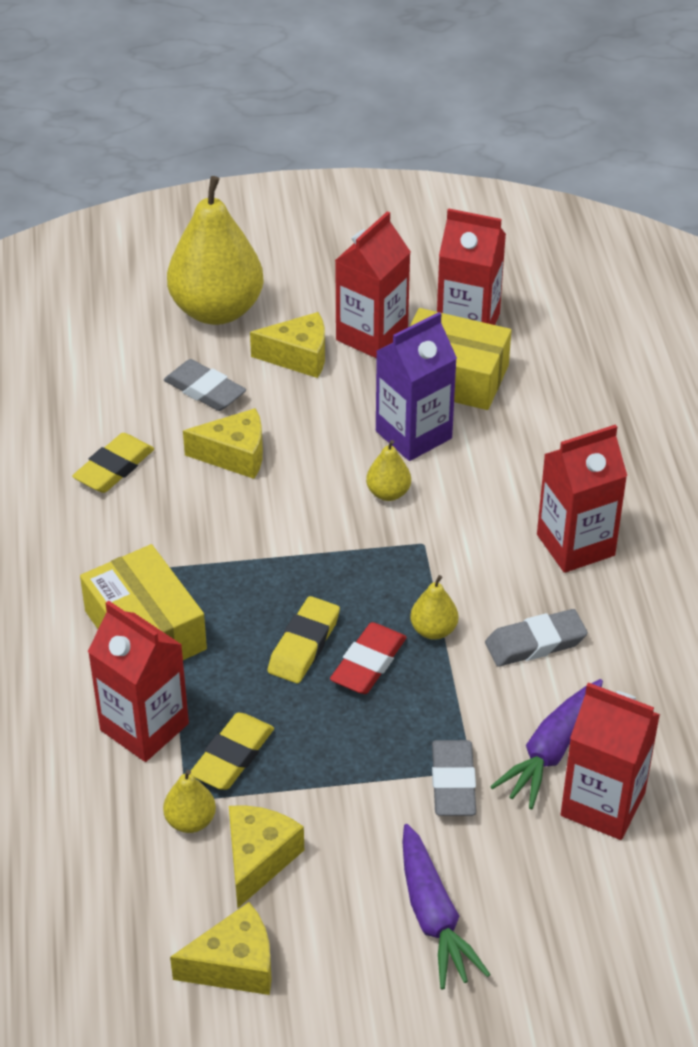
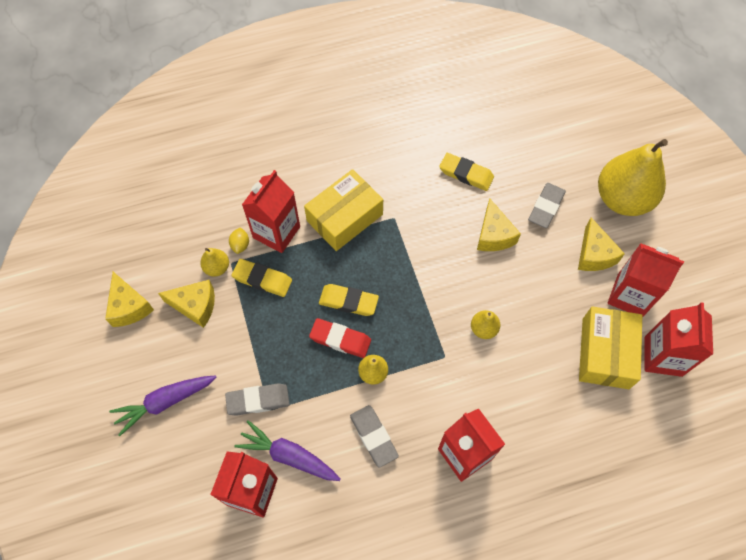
camera: 80 degrees right, 20 degrees up
purple carton [376,312,457,461] -> none
none -> yellow lemon [229,227,249,254]

